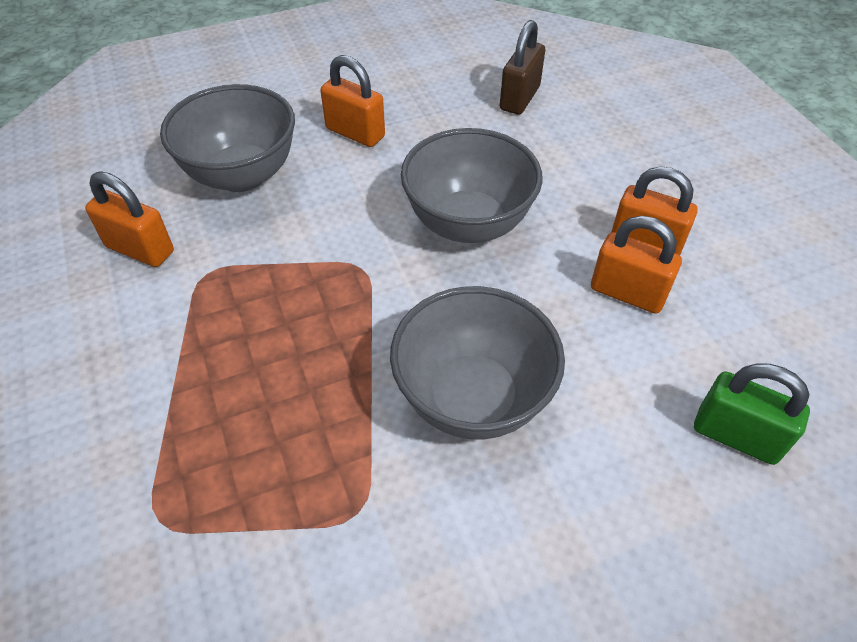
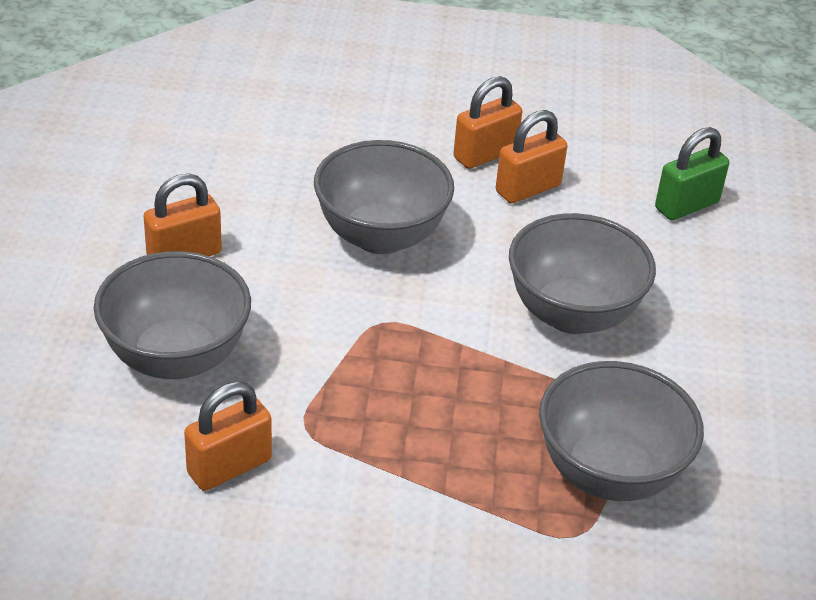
camera: 65 degrees left, 10 degrees down
brown padlock [500,20,545,115] -> none
none -> grey bowl [539,361,704,501]

